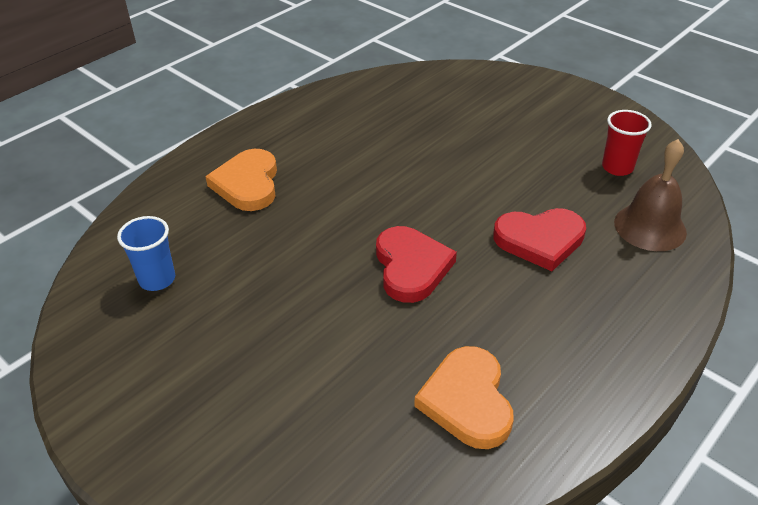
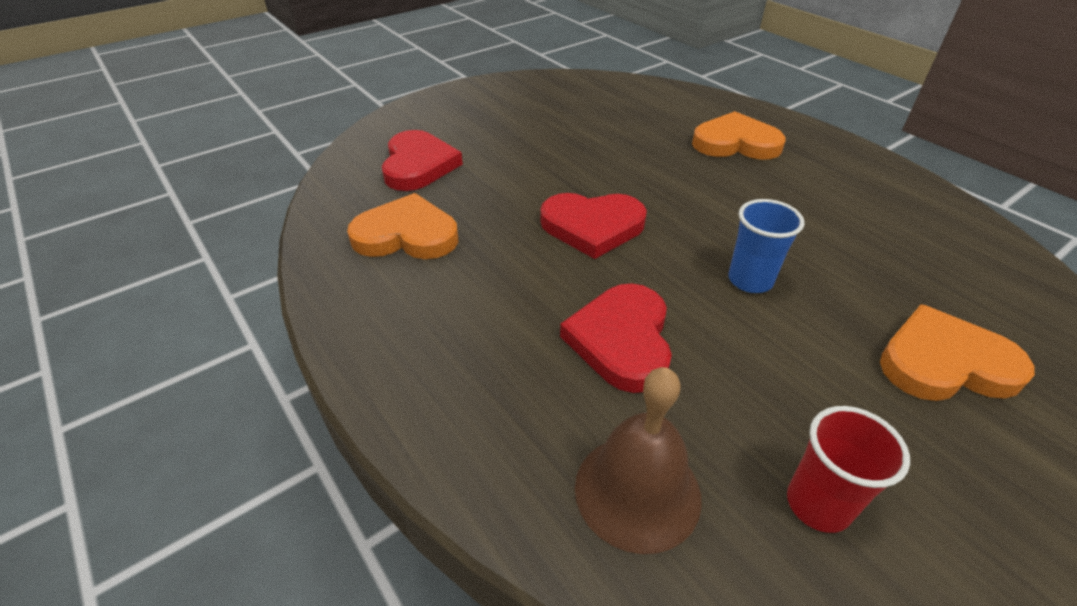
camera: 100 degrees right, 0 degrees up
blue cup [117,216,175,291] -> blue cup moved to [728,199,804,293]
none -> red heart [382,130,463,191]
none -> orange heart [880,304,1035,401]

